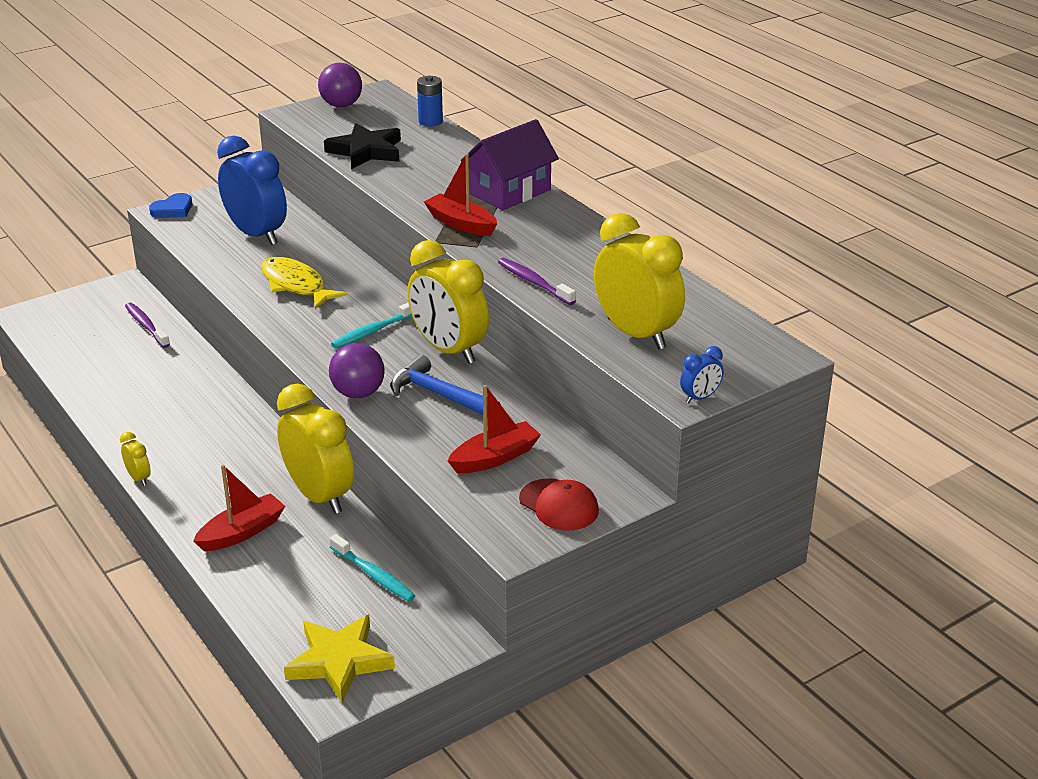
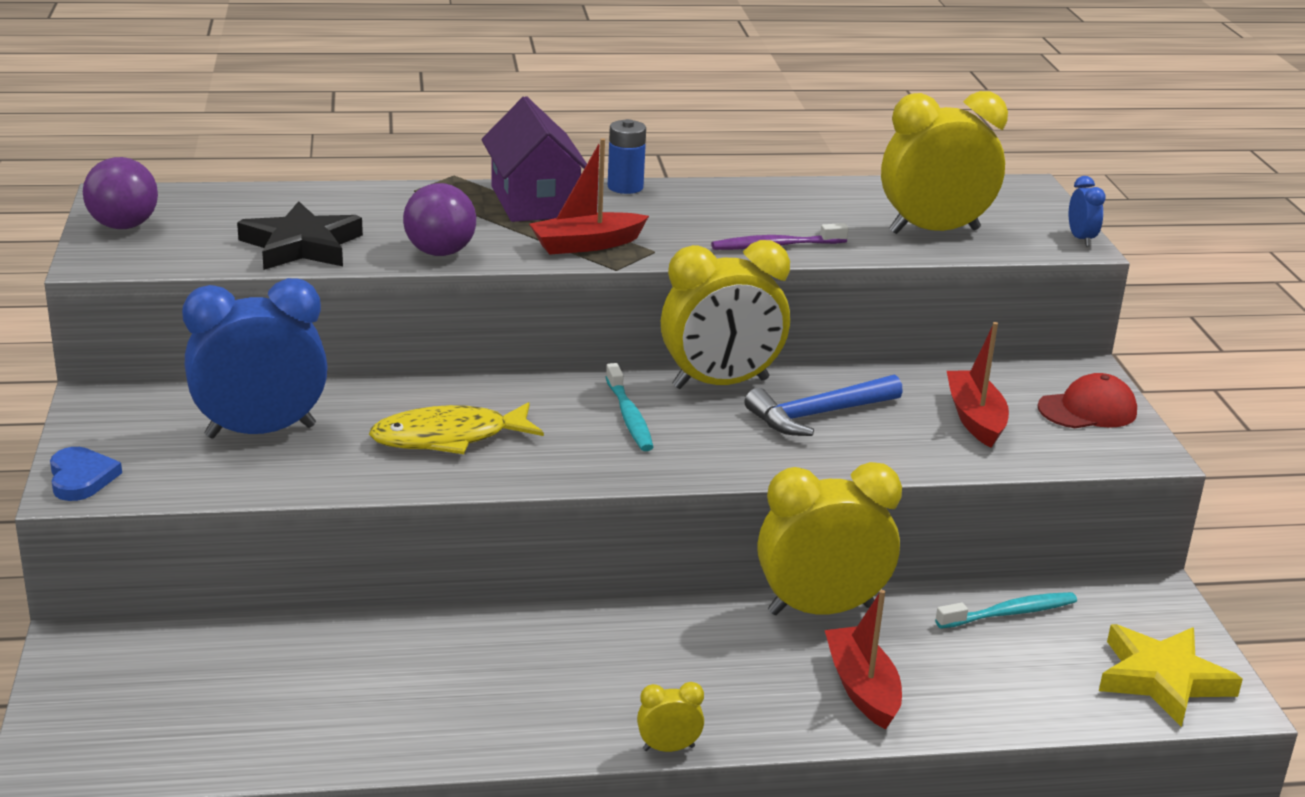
camera: 65 degrees left, 5 degrees down
purple toothbrush [125,303,170,348] -> none
purple ball [329,343,385,398] -> purple ball moved to [403,183,476,256]
blue battery [417,76,443,126] -> blue battery moved to [608,119,646,194]

